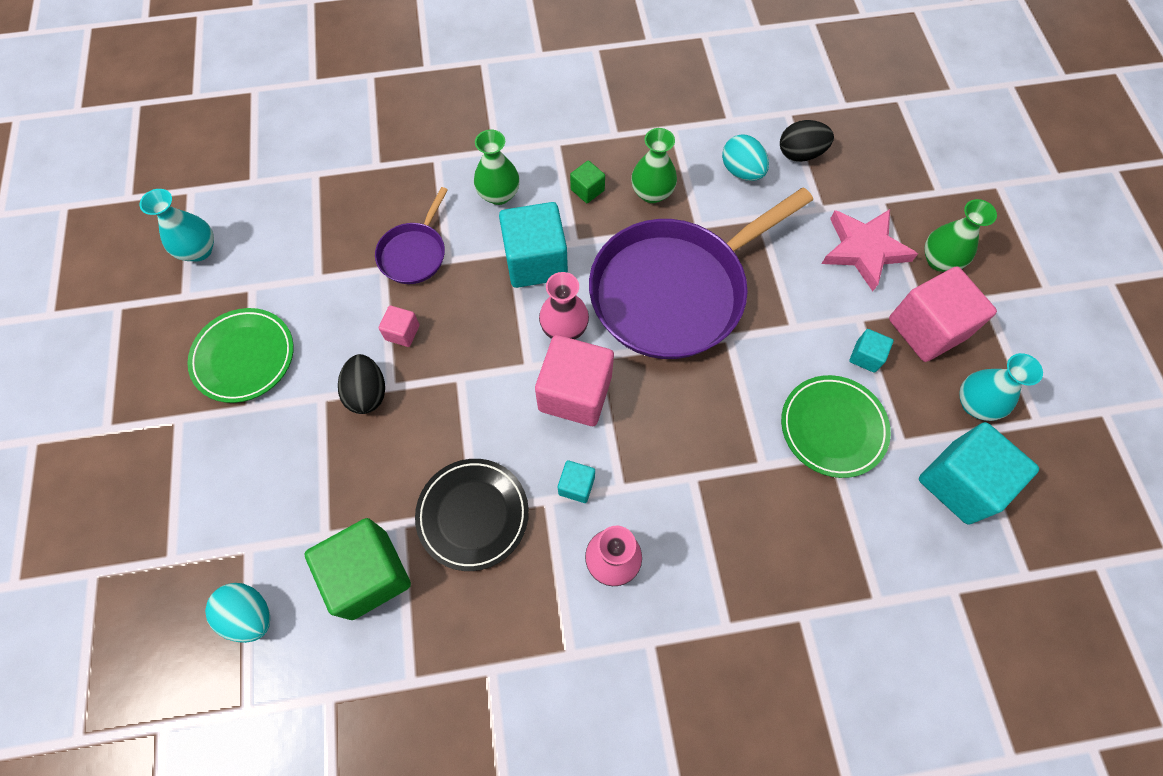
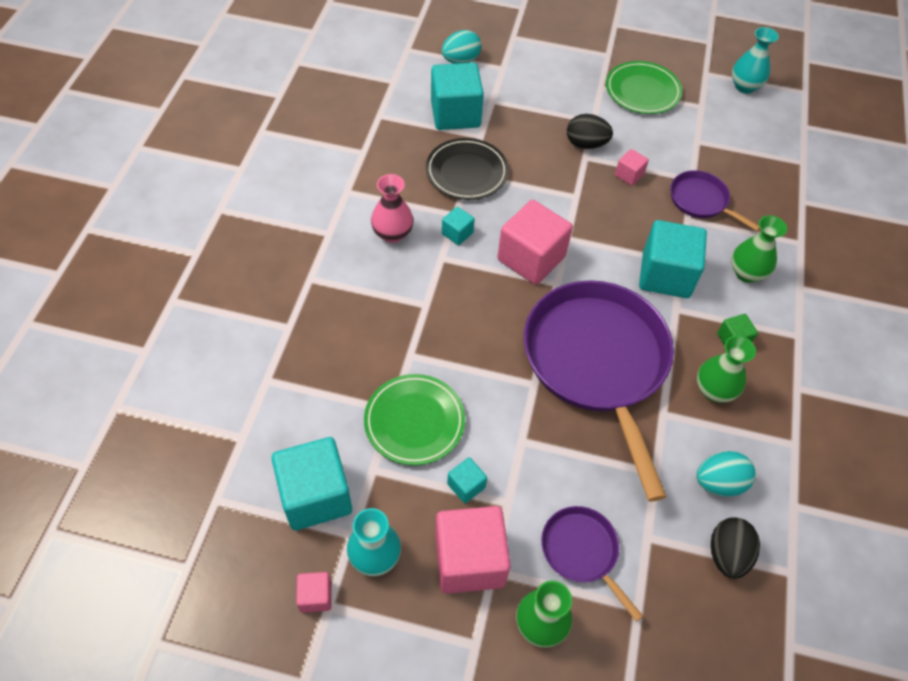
camera: 110 degrees right, 10 degrees down
green cube [304,518,411,620] -> turquoise cube [431,63,484,130]
pink vase [539,272,589,339] -> none
pink star [822,209,918,291] -> purple pan [541,506,643,622]
none -> pink cube [296,572,331,613]

